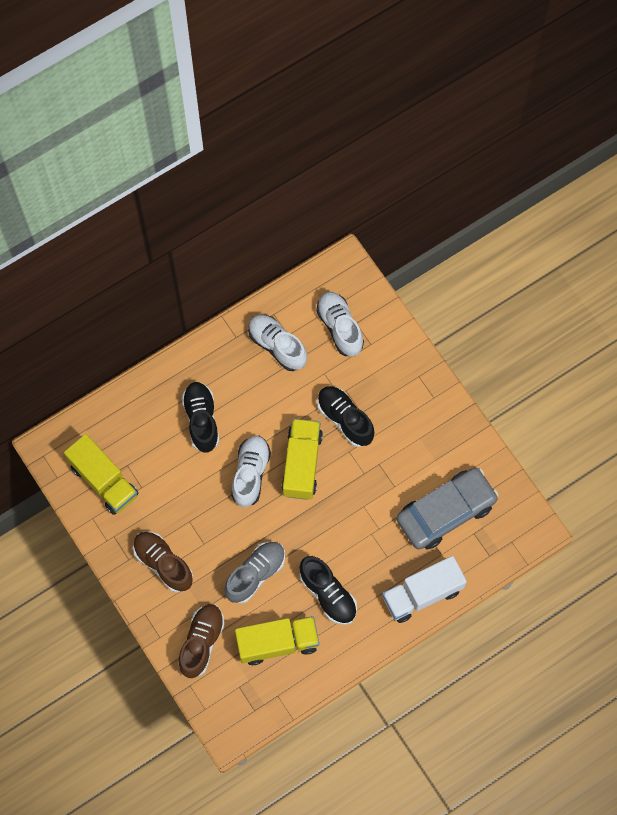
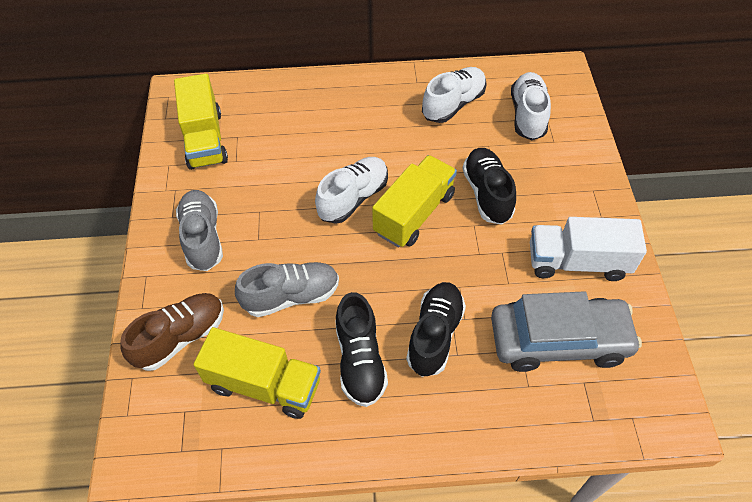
camera: 30 degrees right, 15 degrees down
brown shoe [133,532,193,593] -> grey shoe [176,190,223,271]
black shoe [182,382,219,453] -> black shoe moved to [406,282,466,377]
white shoe [248,314,307,371] -> white shoe turned 60 degrees clockwise [422,67,487,123]
white truck [382,556,467,623] -> white truck moved to [530,217,647,281]

